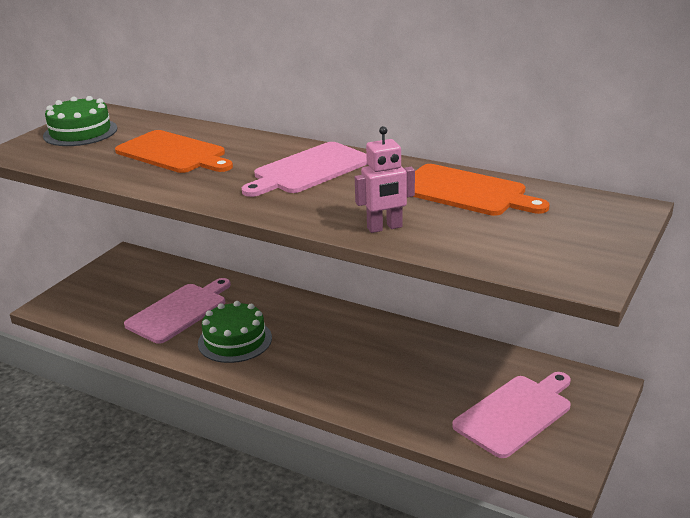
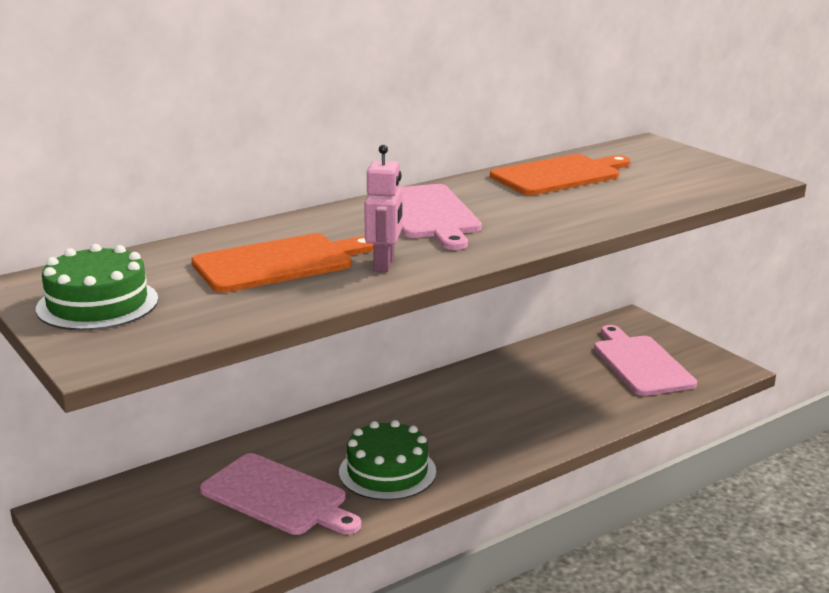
camera: 65 degrees left, 5 degrees down
pink cutting board [124,278,231,344] -> pink cutting board turned 150 degrees clockwise [200,453,361,535]
pink robot [355,126,415,233] -> pink robot moved to [364,145,402,272]

